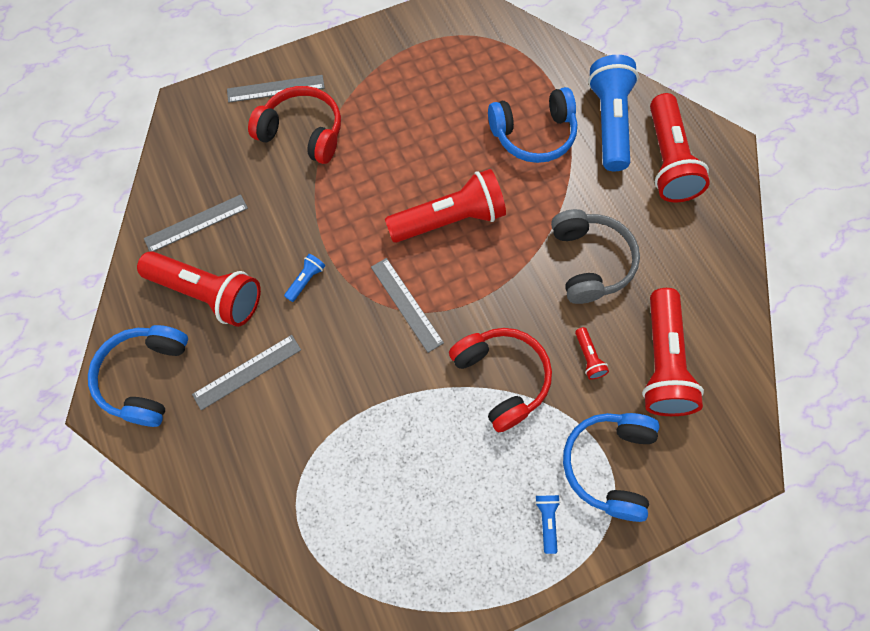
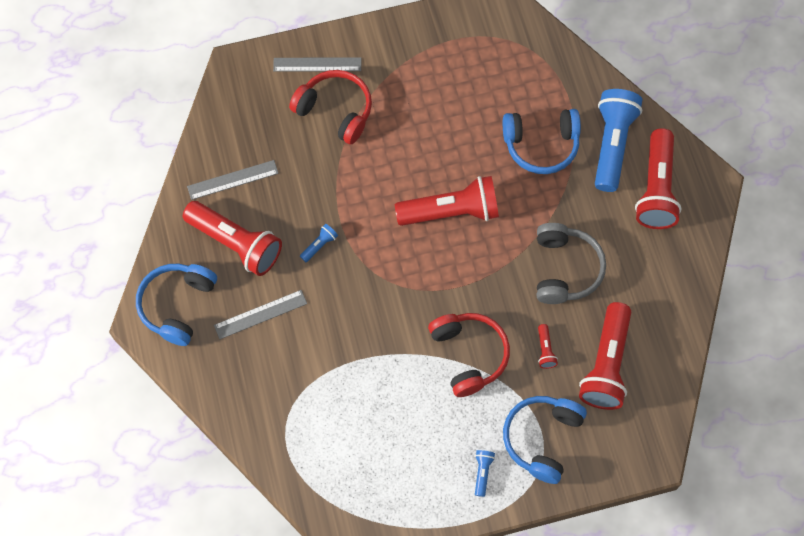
camera: 10 degrees right, 0 degrees up
grey ruler [371,258,444,353] -> none

